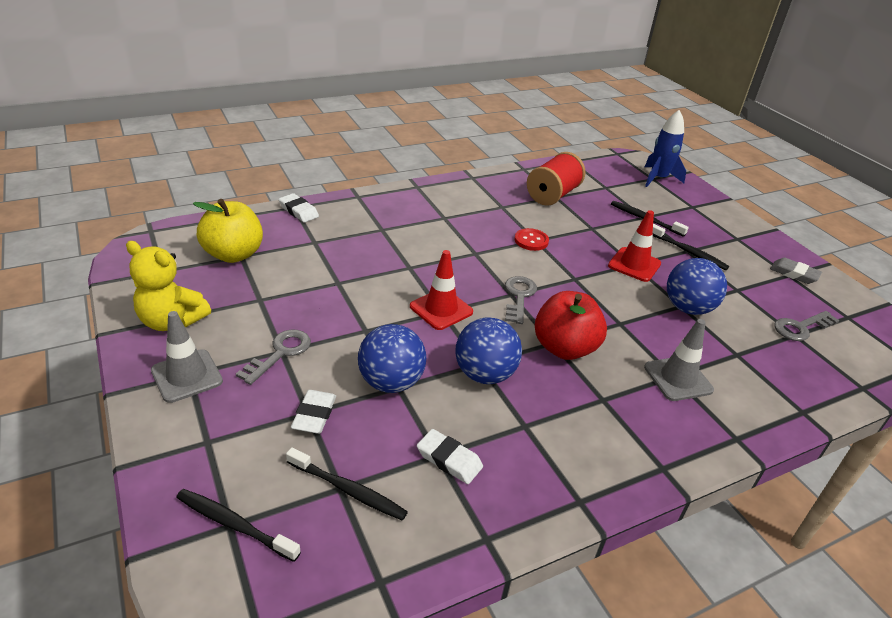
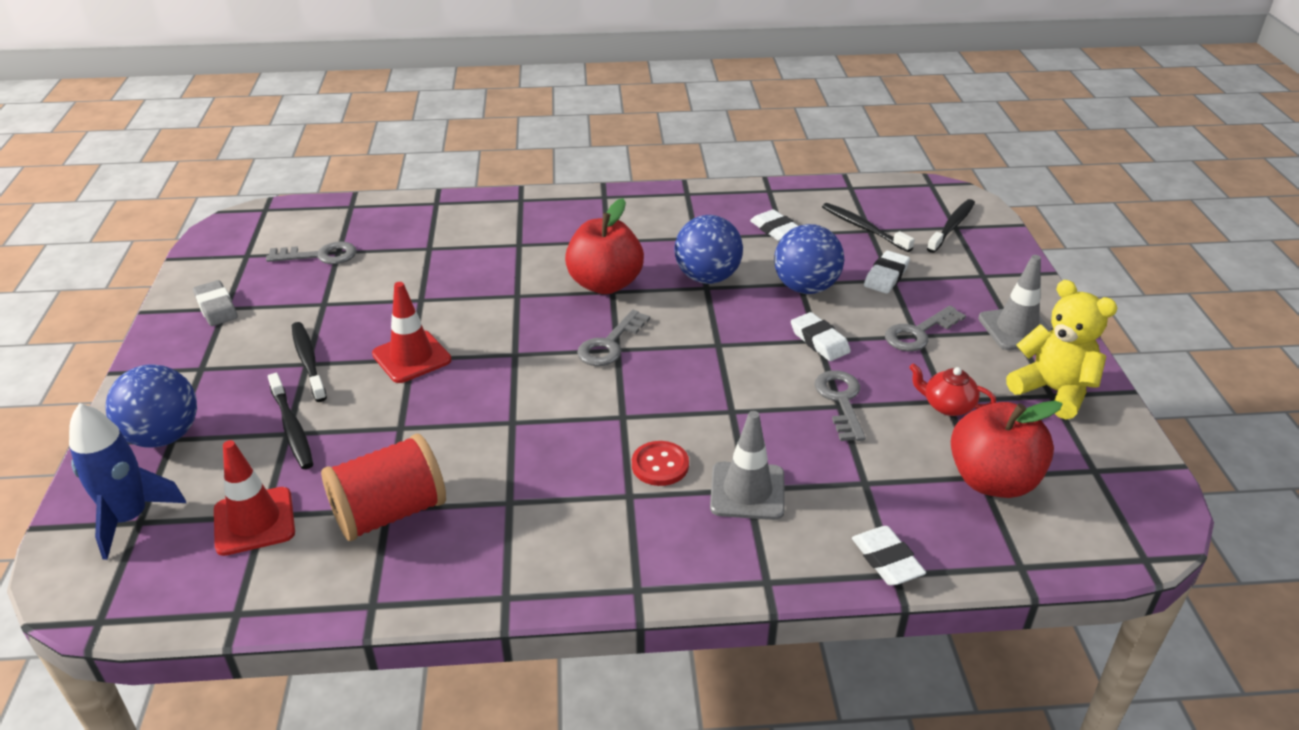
camera: 155 degrees left, 0 degrees up
black toothbrush [176,489,301,562] -> black toothbrush turned 105 degrees counterclockwise [927,199,975,253]
yellow apple [193,199,263,263] -> red apple [951,401,1062,498]
red traffic cone [410,250,473,330] -> red traffic cone moved to [214,440,295,556]
red button [514,228,549,251] -> red button moved to [632,441,689,486]
grey traffic cone [644,319,714,401] -> grey traffic cone moved to [710,411,785,520]
blue ball [667,258,727,315] -> blue ball moved to [106,364,197,448]
none -> white eraser [791,312,851,361]
none -> grey key [814,370,866,441]
none -> red teapot [909,363,996,416]

